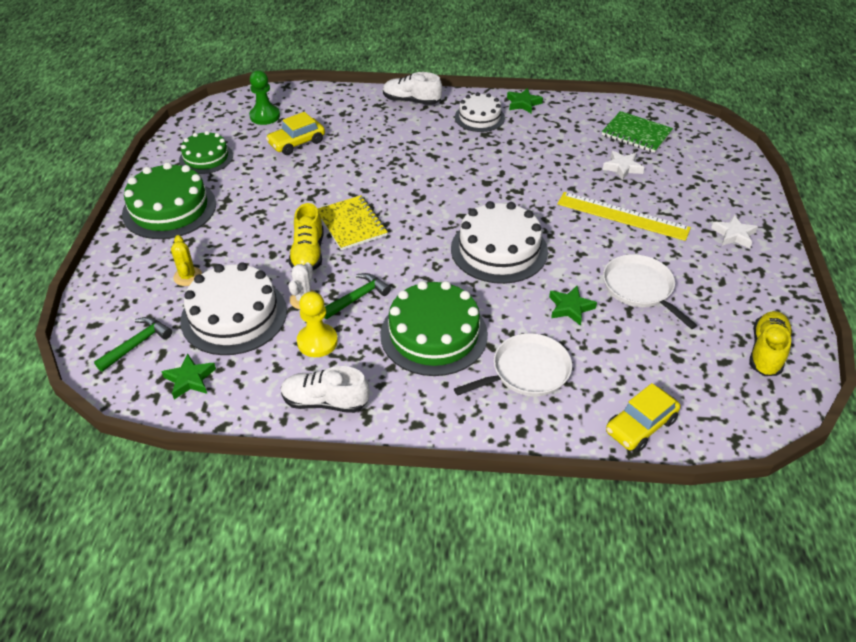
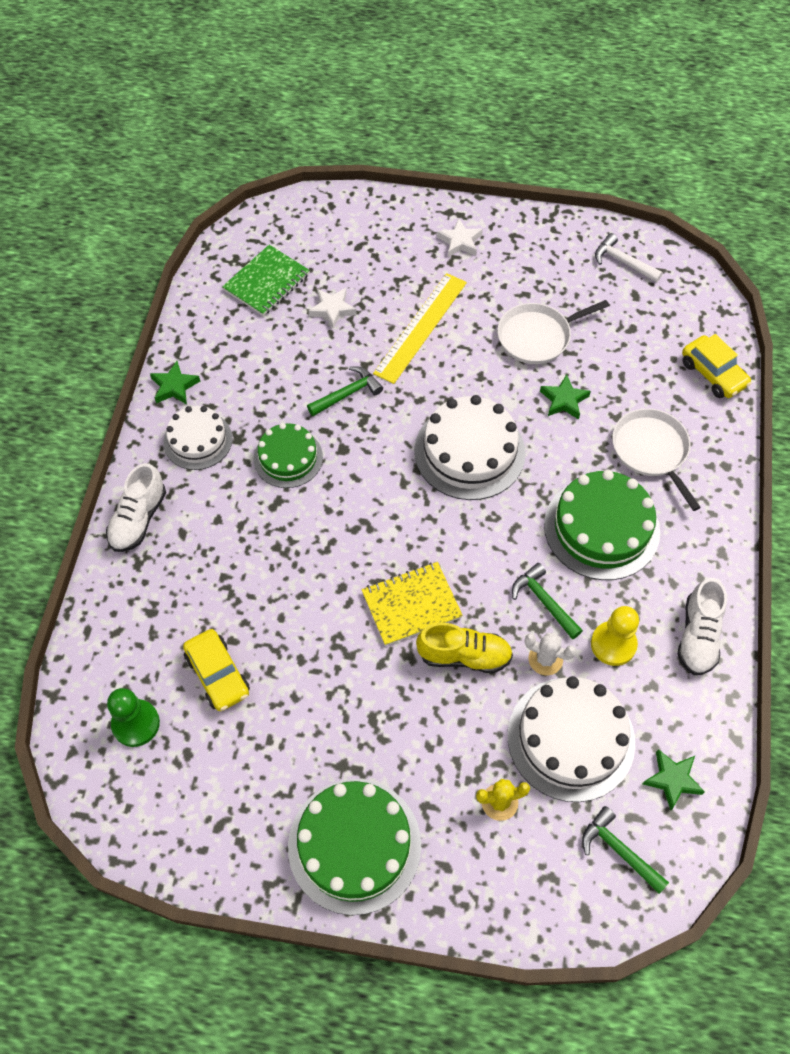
camera: 85 degrees left, 15 degrees up
green cake [179,131,233,174] -> green cake moved to [254,423,323,488]
yellow shoe [749,311,792,376] -> white hammer [595,233,663,283]
none -> green hammer [307,366,383,416]

